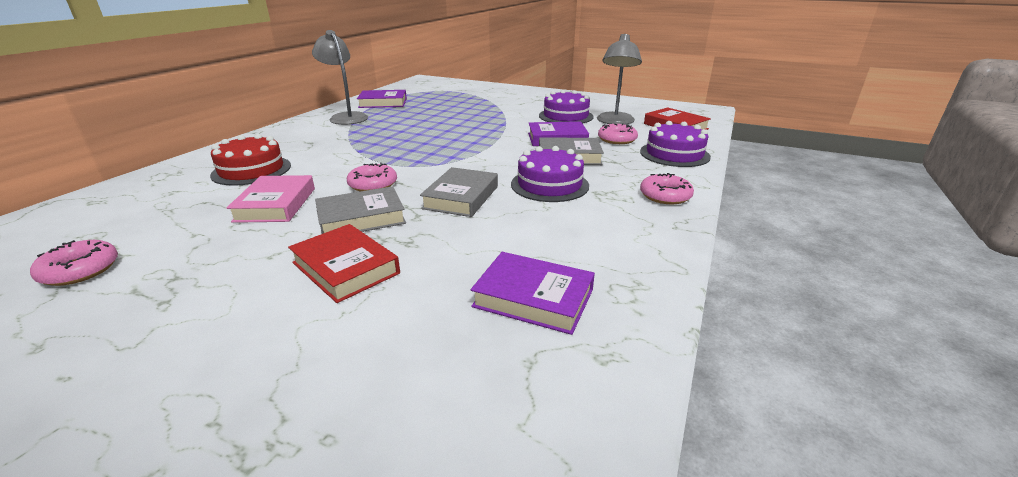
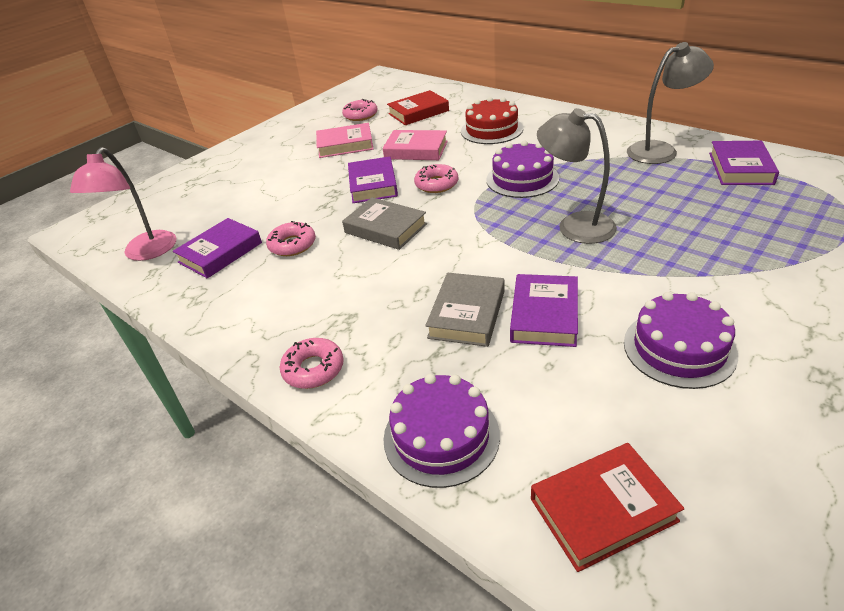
camera: 110 degrees right, 10 degrees up
red book [288,224,400,303] -> red book moved to [387,90,449,125]
grey book [315,186,406,234] -> purple book [348,156,398,203]
purple cake [511,146,589,202] -> purple cake moved to [486,141,559,198]
grey lamp [597,34,642,125] -> grey lamp moved to [537,108,617,244]
pink donut [598,124,638,144] -> pink donut moved to [266,221,316,256]
none -> pink lamp [70,147,176,261]
none -> pink book [316,123,374,158]

